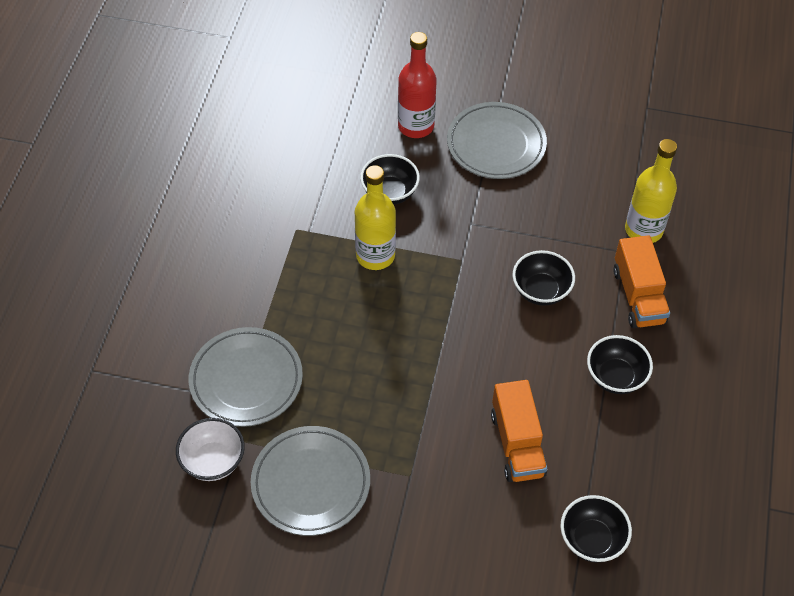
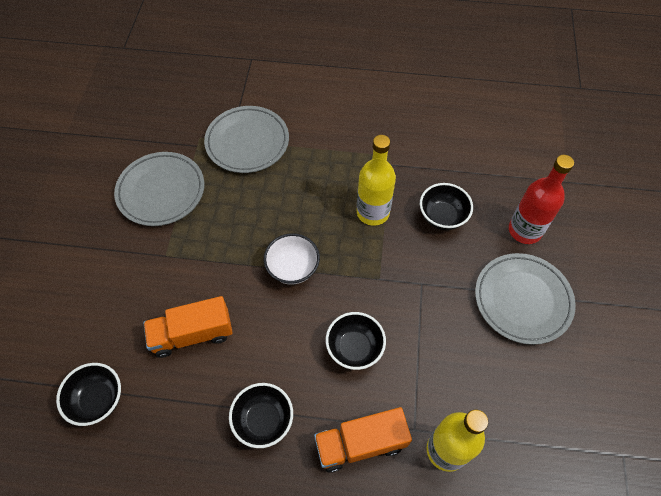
camera: 85 degrees right, 5 degrees up
white bowl [176,418,245,481] -> white bowl moved to [264,233,320,285]

